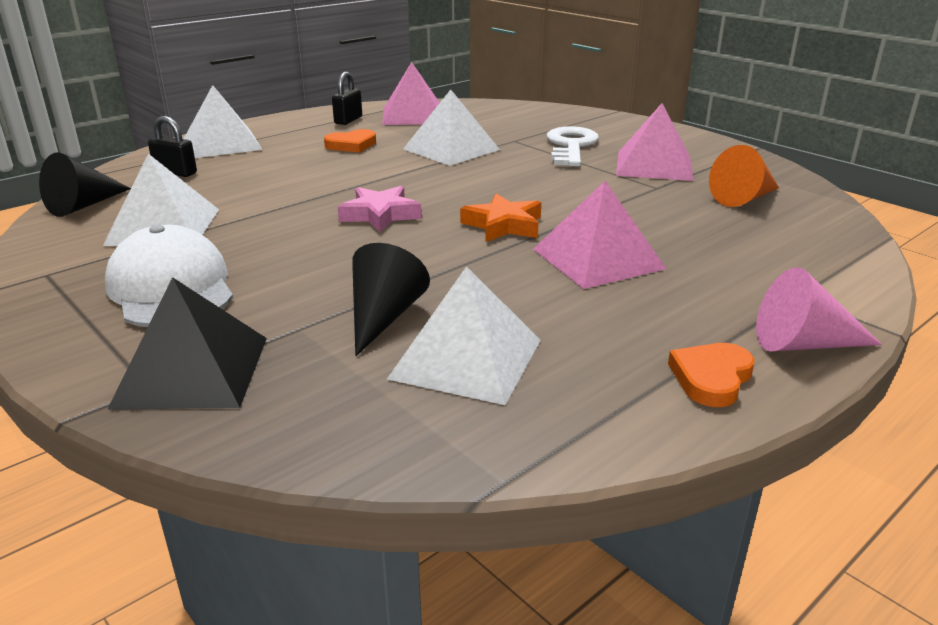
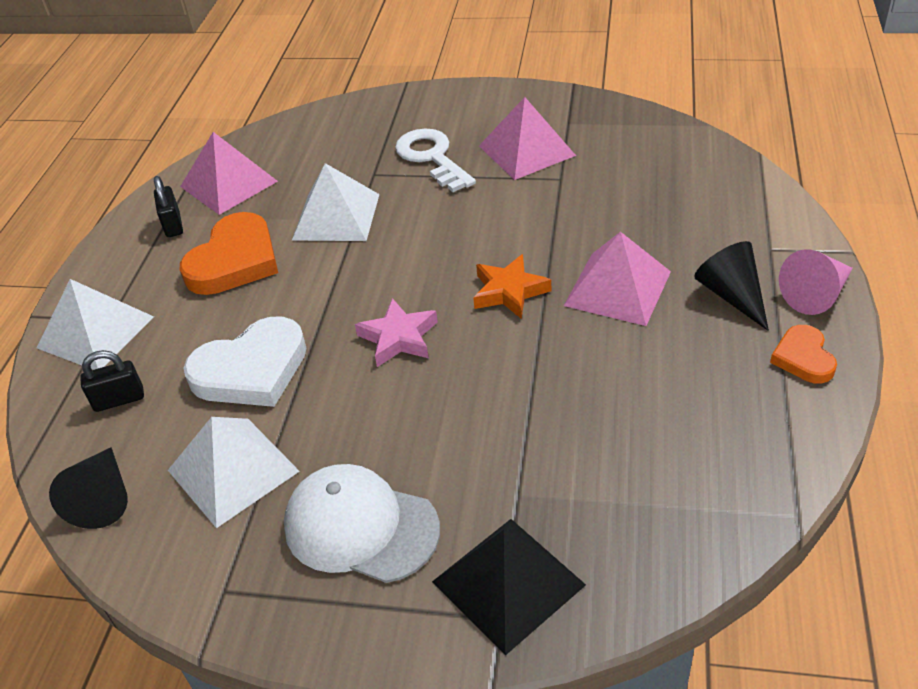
camera: 35 degrees left, 15 degrees up
orange heart [324,129,376,153] -> orange heart [179,212,278,295], size x1.81
black cone [352,243,430,356] -> black cone moved to [694,241,769,331]
white pyramid [387,266,541,405] -> none
orange cone [709,145,779,207] -> none
none -> white heart [184,317,307,407]

